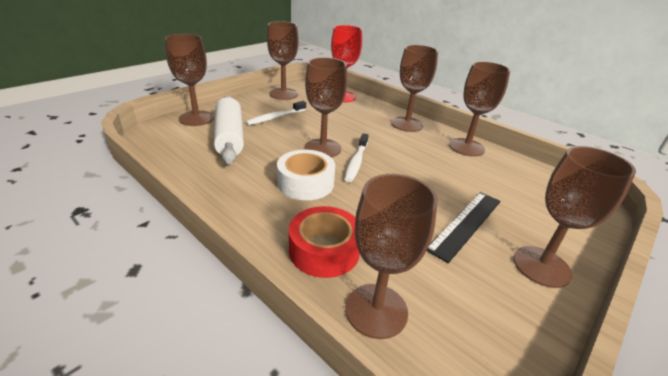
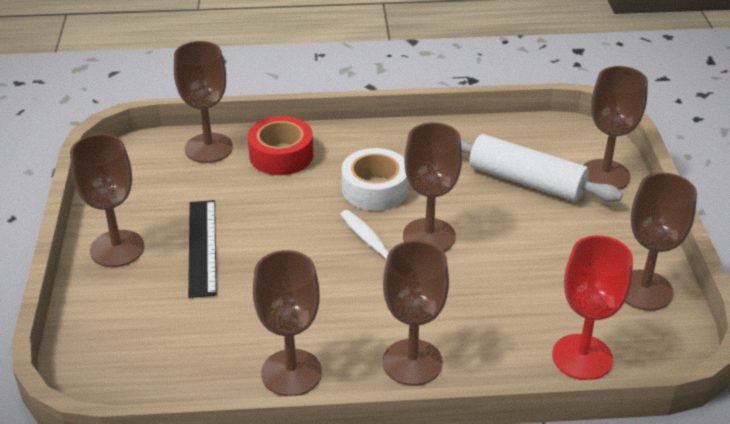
camera: 135 degrees right, 5 degrees up
white toothbrush [246,101,306,125] -> none

